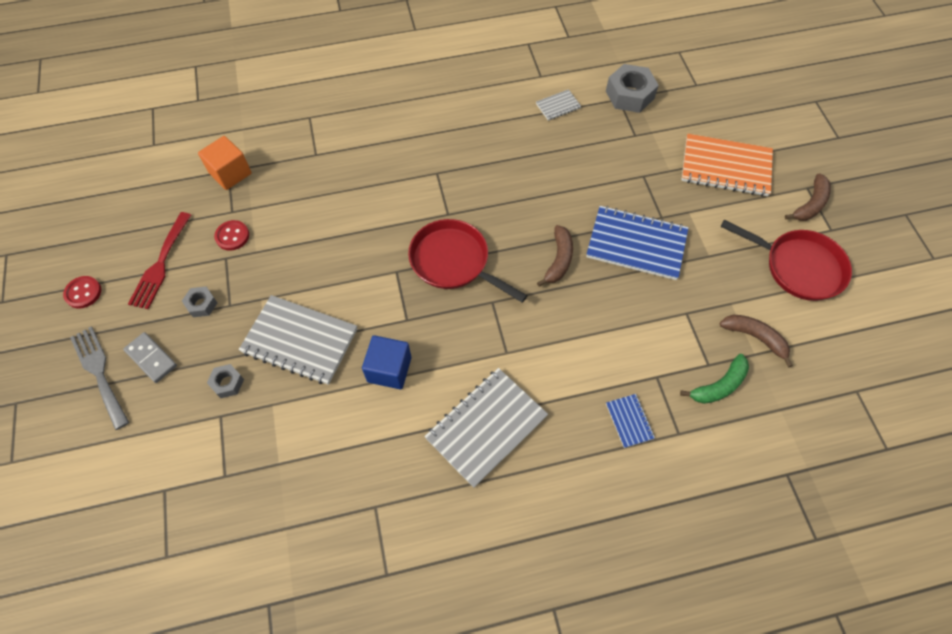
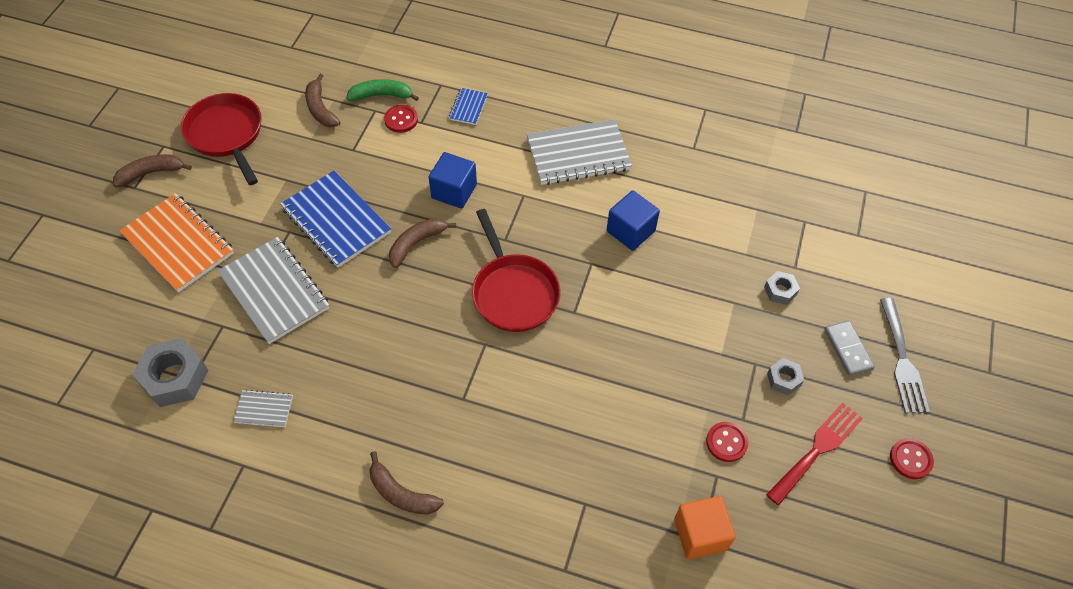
camera: 150 degrees left, 5 degrees down
grey notebook [239,295,357,385] -> grey notebook moved to [217,237,329,344]
none -> brown banana [370,451,444,515]
none -> red button [384,105,418,133]
none -> blue cube [429,152,477,209]

